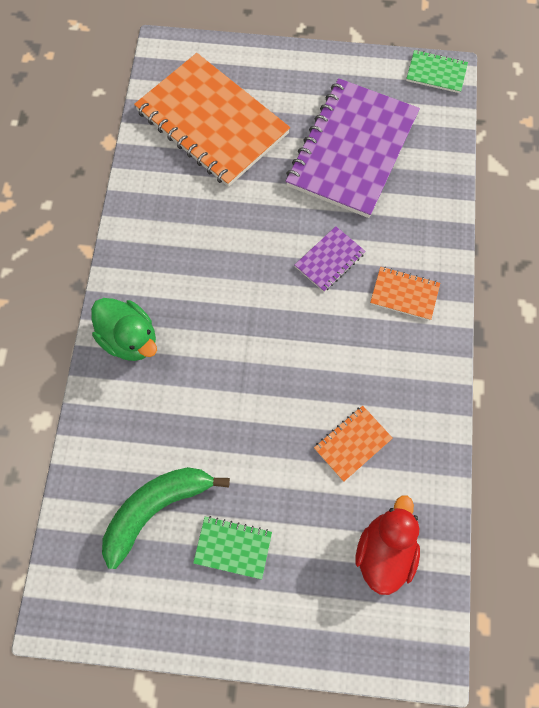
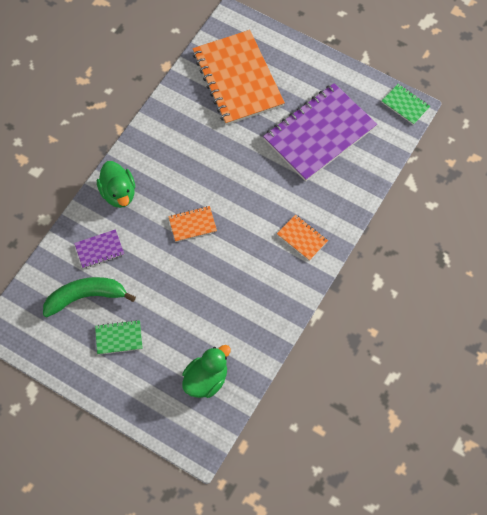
camera: 25 degrees right, 5 degrees down
green notebook [193,516,272,579] -> green notebook turned 45 degrees counterclockwise [95,320,143,355]
purple notebook [295,226,366,292] -> purple notebook moved to [74,229,124,269]
orange notebook [314,406,393,482] -> orange notebook moved to [168,206,217,242]
red duck [355,495,420,595] -> green duck [182,345,231,398]

